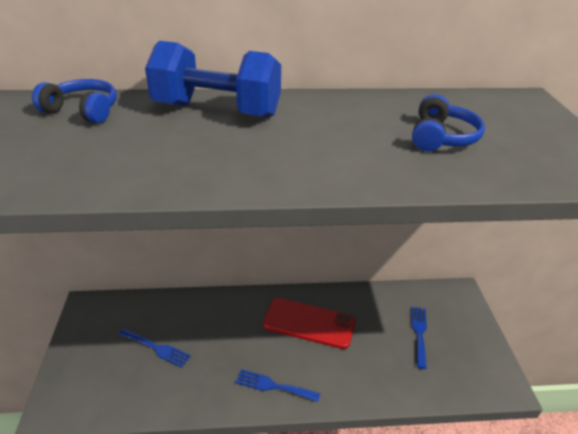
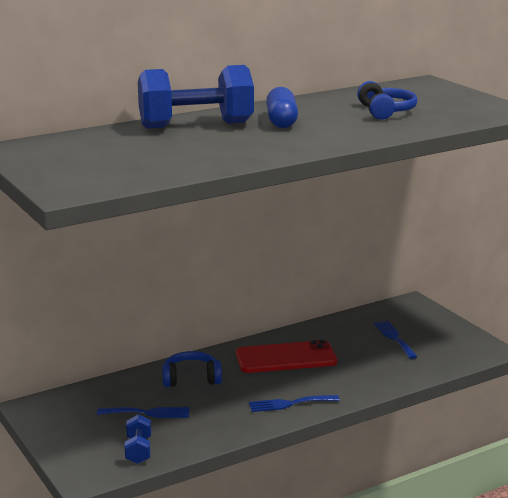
camera: 25 degrees left, 15 degrees down
blue headphones [32,79,117,123] -> blue headphones moved to [162,351,222,387]
none -> blue dumbbell [125,414,151,464]
none -> blue capsule [266,87,298,128]

